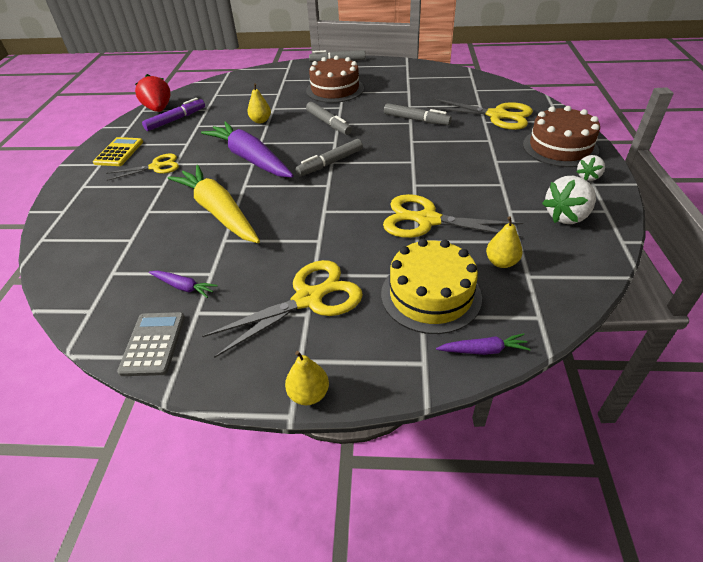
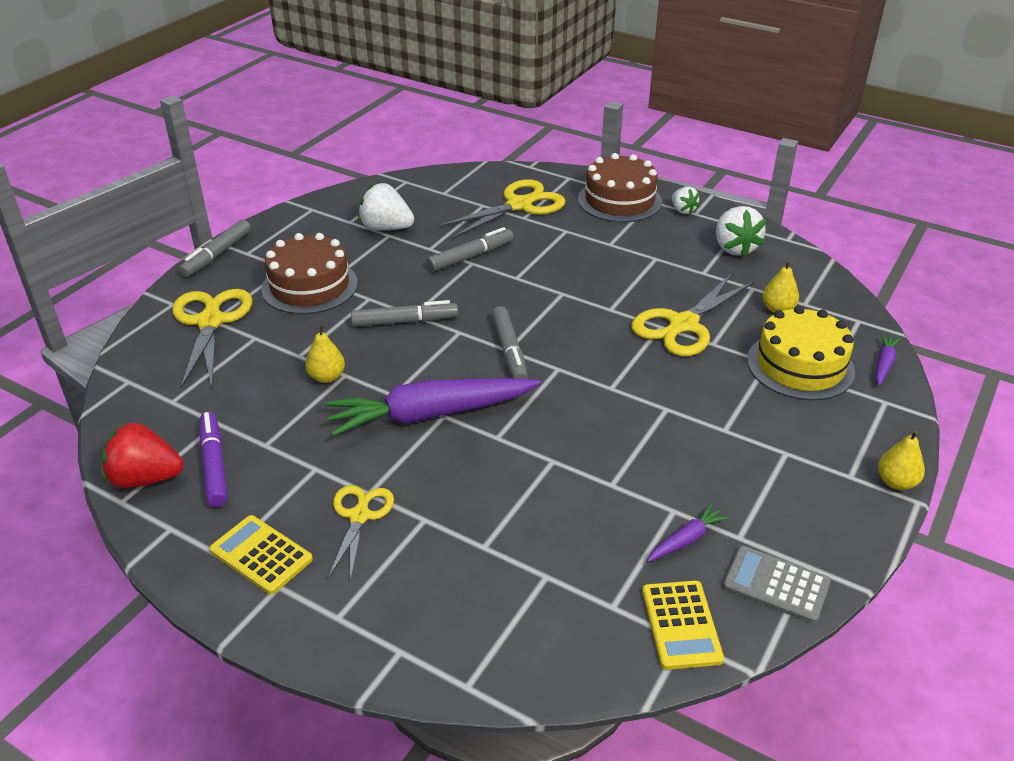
camera: 65 degrees left, 5 degrees down
yellow carrot [168,165,260,243] -> none
yellow scissors [202,260,363,358] -> yellow scissors moved to [172,289,252,388]
none -> white strawberry [358,183,414,230]
none -> yellow calculator [642,581,724,670]

